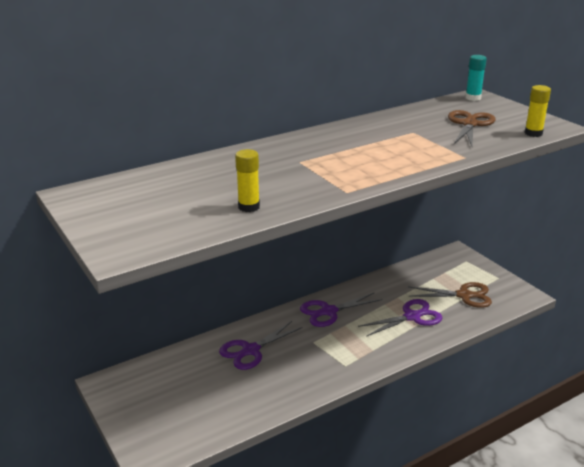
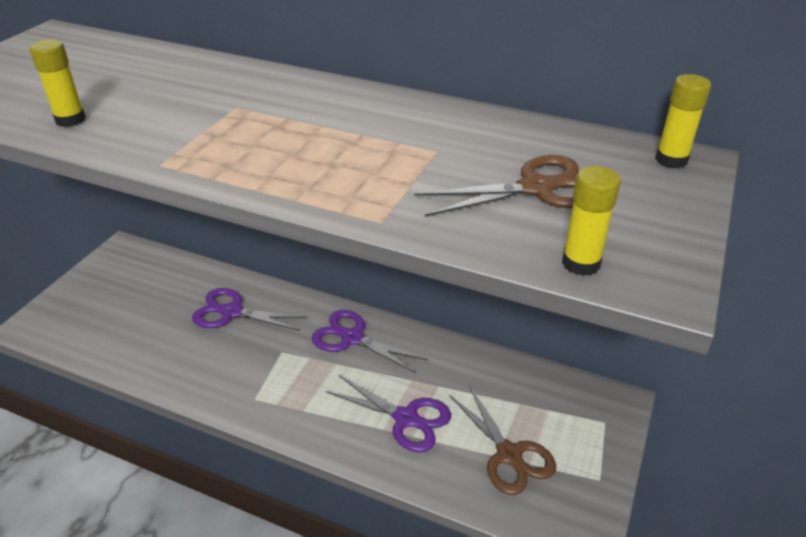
camera: 55 degrees right, 10 degrees up
turquoise glue stick [466,55,487,101] -> yellow glue stick [655,74,711,168]

